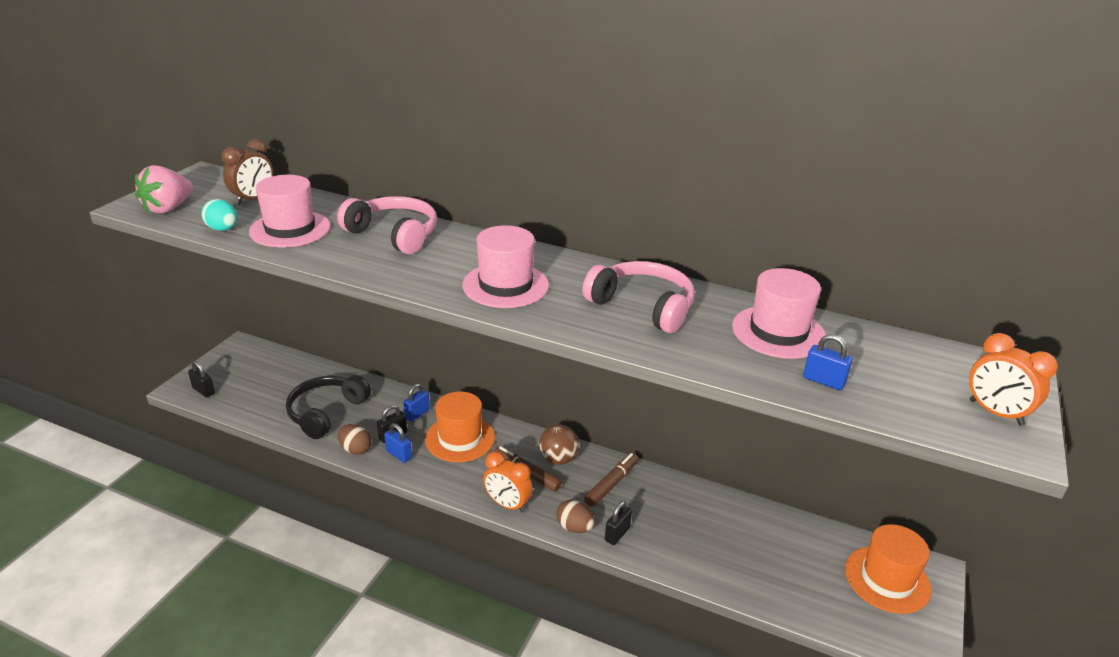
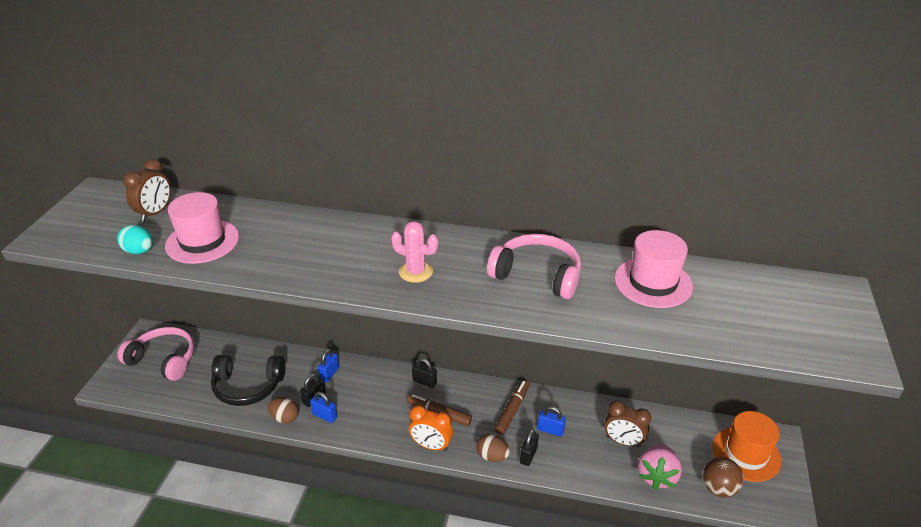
camera: 10 degrees left, 5 degrees up
pink strawberry [135,165,193,214] -> pink strawberry moved to [638,444,682,490]
black padlock [188,361,215,398] -> black padlock moved to [412,358,437,388]
black headphones [286,375,371,439] -> black headphones turned 105 degrees counterclockwise [211,355,285,406]
pink headphones [337,196,437,254] -> pink headphones moved to [117,327,194,381]
orange hat [425,391,495,462] -> none
pink hat [462,225,549,308] -> pink cactus [391,221,438,283]
brown ball [539,424,579,465] -> brown ball moved to [703,457,744,498]
blue padlock [803,334,853,390] -> blue padlock moved to [537,406,566,437]
orange clock [969,333,1058,426] -> none
none -> brown clock [604,401,651,448]

